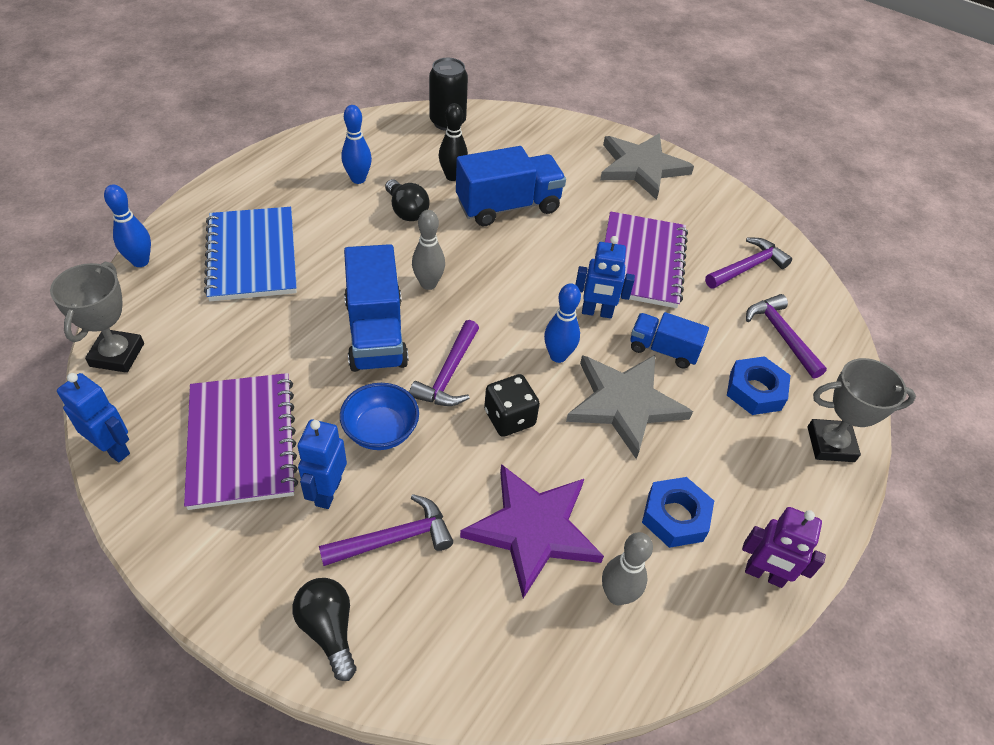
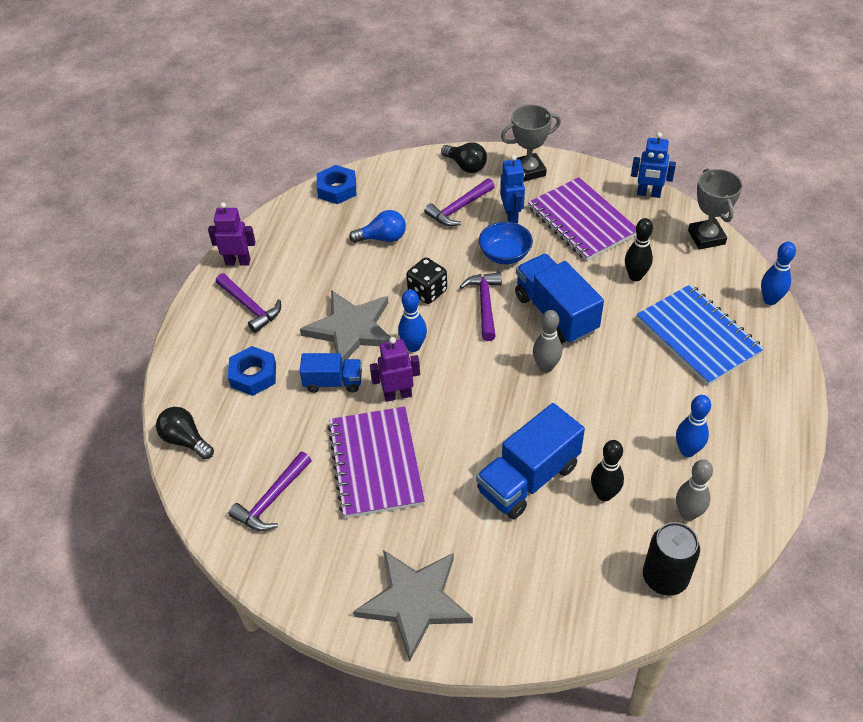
camera: 165 degrees right, 0 degrees up
black light bulb [385,179,430,221] -> black light bulb moved to [156,407,214,459]
purple star [460,464,604,598] -> blue light bulb [349,210,406,243]
blue robot [575,236,635,318] -> purple robot [370,337,420,402]
grey bowling pin [602,532,653,605] -> grey bowling pin moved to [676,459,713,521]
blue nut [642,477,714,548] -> blue nut moved to [317,165,356,204]
purple hammer [746,294,827,379] -> purple hammer moved to [216,273,281,333]
grey trophy [808,358,916,462] -> grey trophy moved to [501,104,561,182]
none -> black bowling pin [625,218,653,281]

